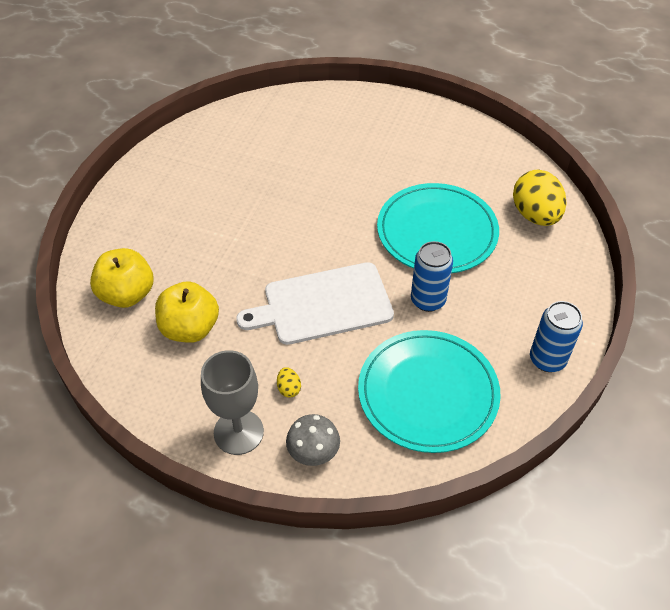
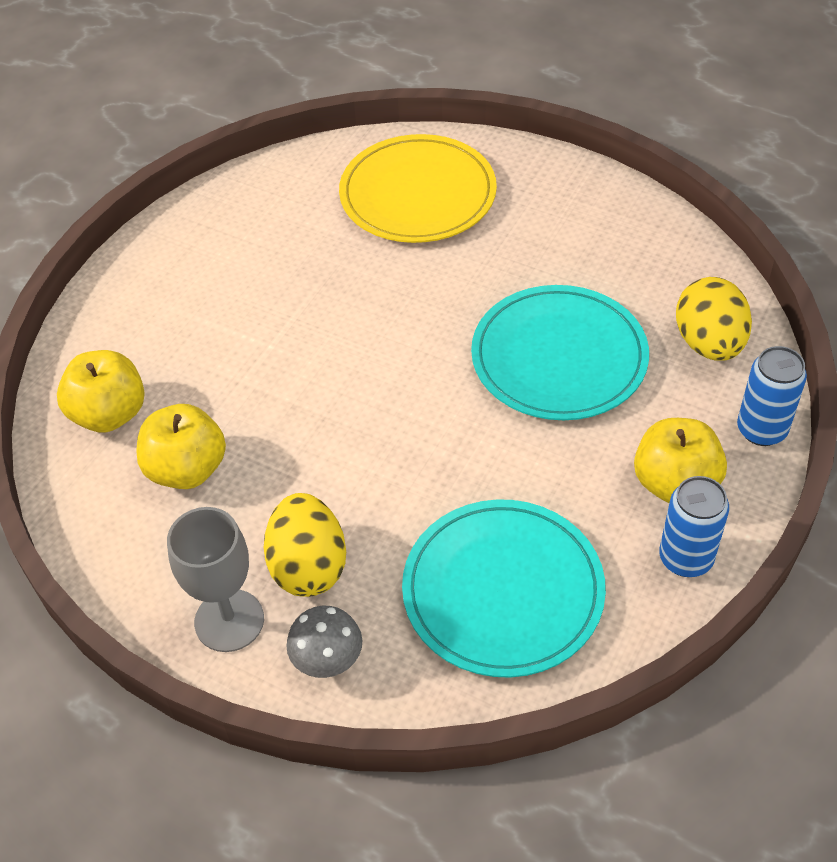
camera: 10 degrees right, 0 degrees up
white cutting board [236,262,394,345] -> none
yellow egg [277,367,301,398] -> yellow egg [264,493,346,597], size x2.39
blue can [411,241,453,312] -> blue can moved to [737,346,807,446]
none -> yellow plate [339,134,497,243]
none -> yellow apple [634,418,727,503]

